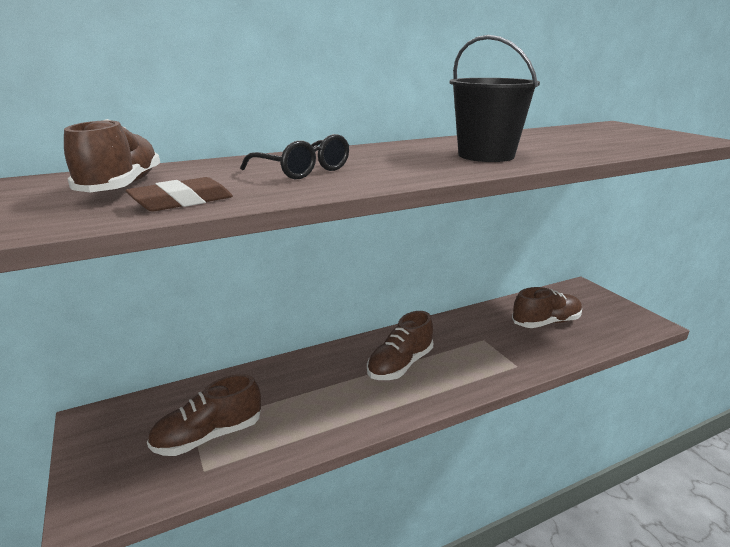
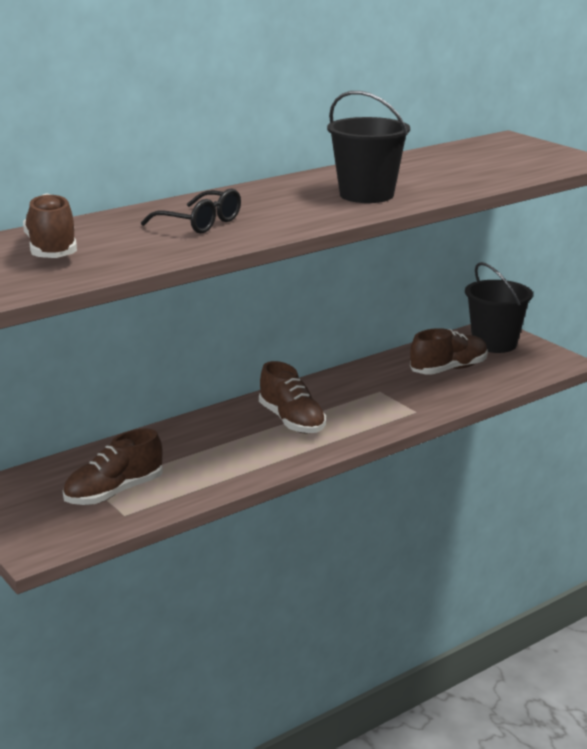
camera: 10 degrees left, 0 degrees up
brown eraser [126,177,233,211] -> none
brown shoe [367,311,433,380] -> brown shoe turned 60 degrees counterclockwise [259,361,326,434]
none -> black bucket [465,262,533,353]

